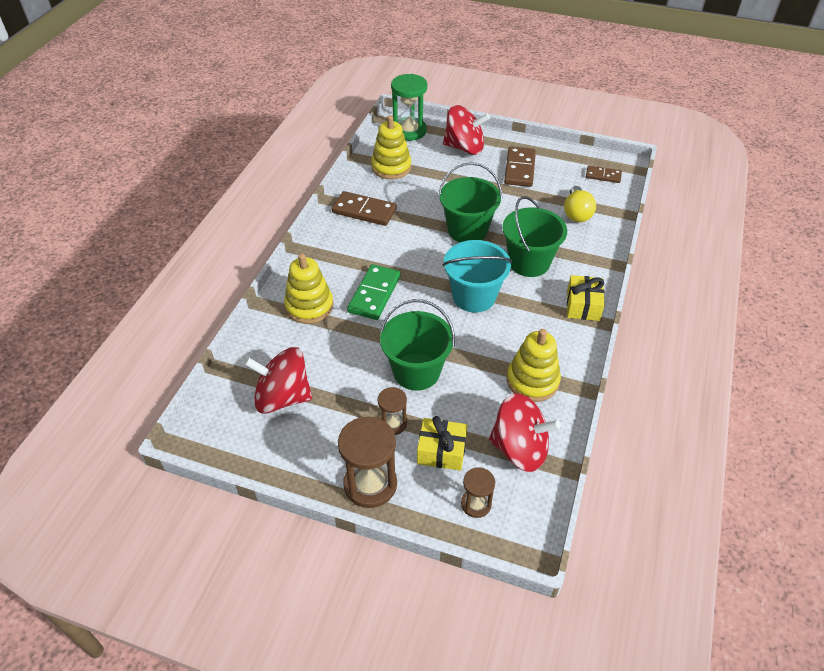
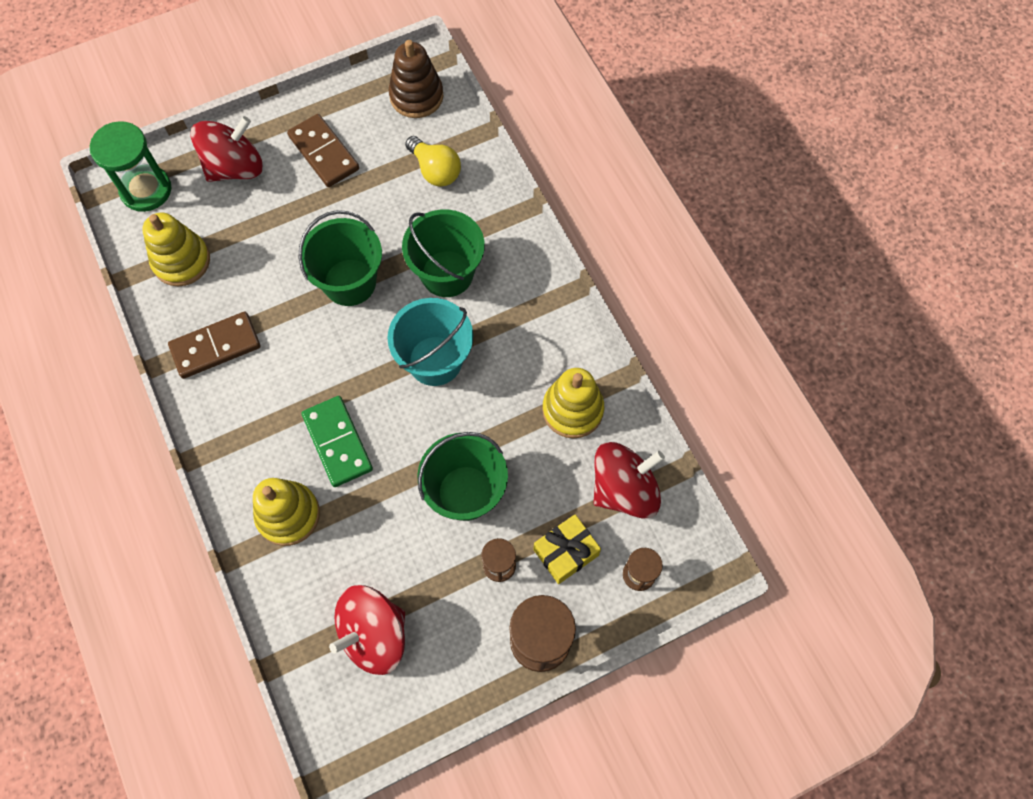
camera: 45 degrees left, 20 degrees up
yellow gift [567,275,605,321] -> none
brown domino [586,165,622,183] -> brown stacking toy [389,40,444,118]

